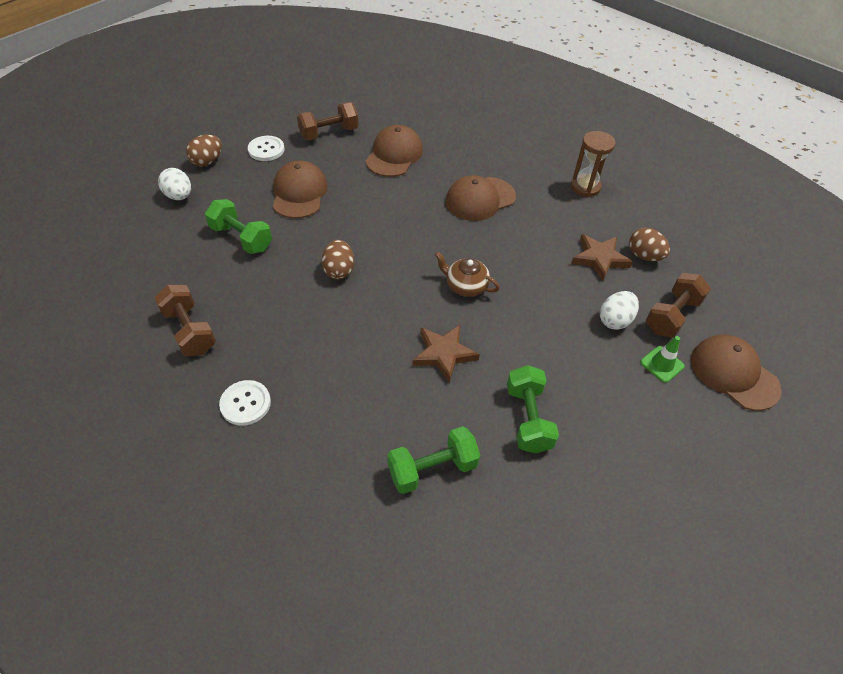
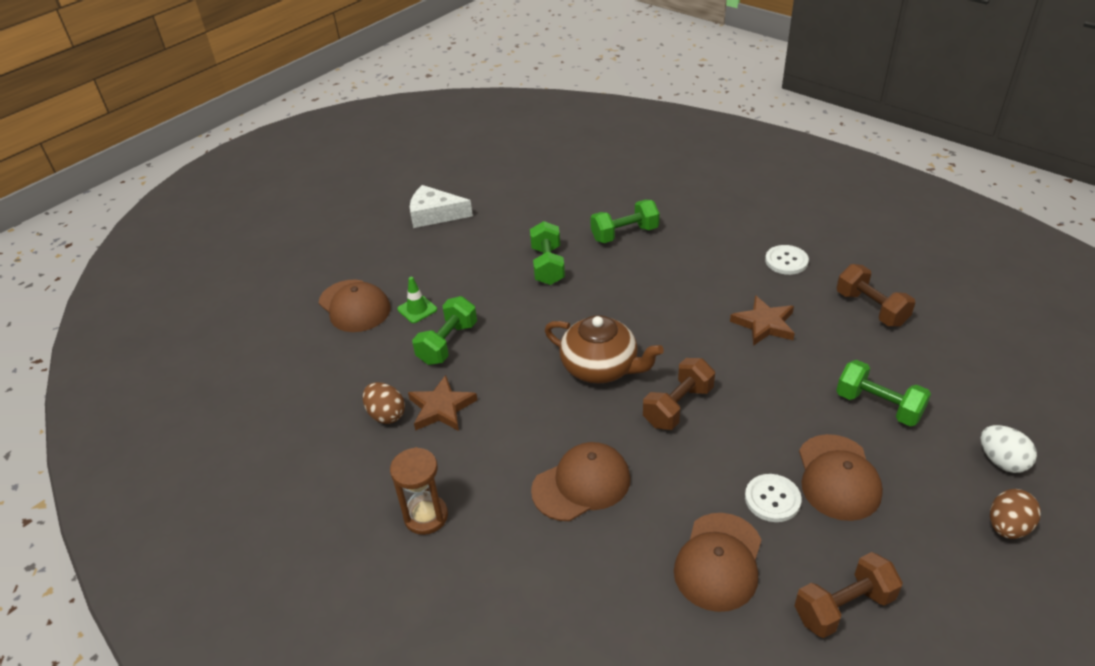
camera: 175 degrees left, 10 degrees down
white button [248,136,285,161] -> white button moved to [745,474,801,522]
brown egg [322,240,354,280] -> none
brown star [412,324,480,384] -> brown star moved to [730,295,795,346]
brown teapot [435,252,500,297] -> brown teapot [545,315,664,384], size x1.62
white egg [600,291,639,330] -> green dumbbell [412,296,477,365]
brown dumbbell [646,273,711,338] -> brown dumbbell moved to [643,358,715,430]
none -> white cheese [410,185,473,228]

